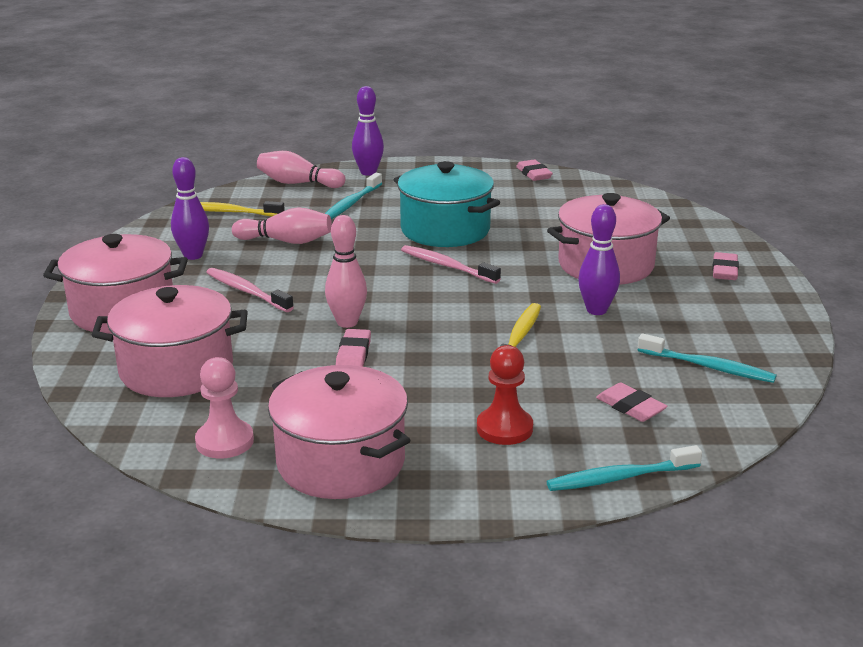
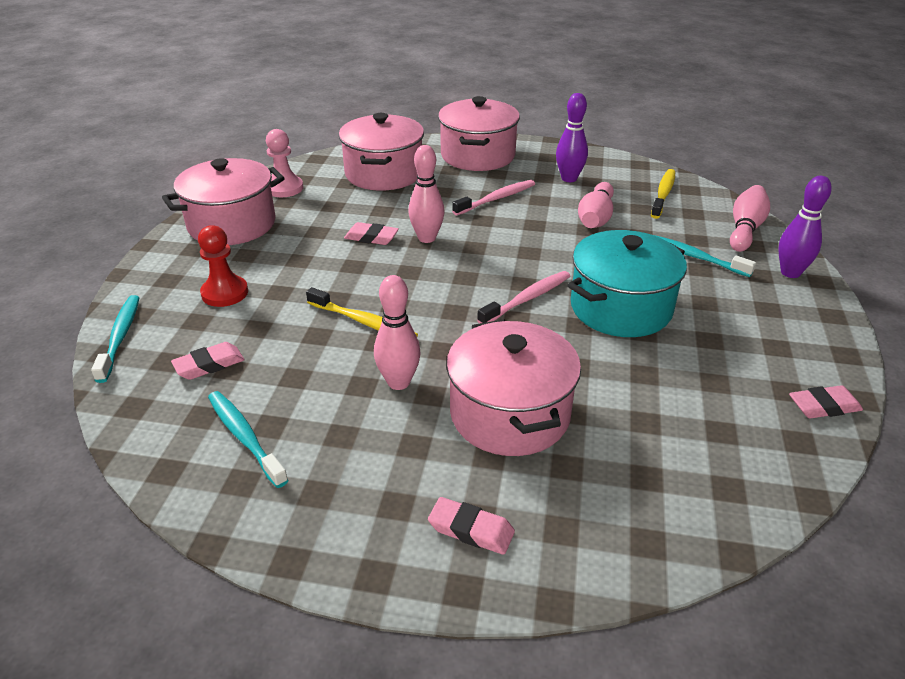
camera: 100 degrees right, 10 degrees up
purple bowling pin [578,204,620,315] -> pink bowling pin [374,275,421,390]
turquoise toothbrush [638,334,777,383] -> turquoise toothbrush turned 105 degrees clockwise [208,391,289,488]

